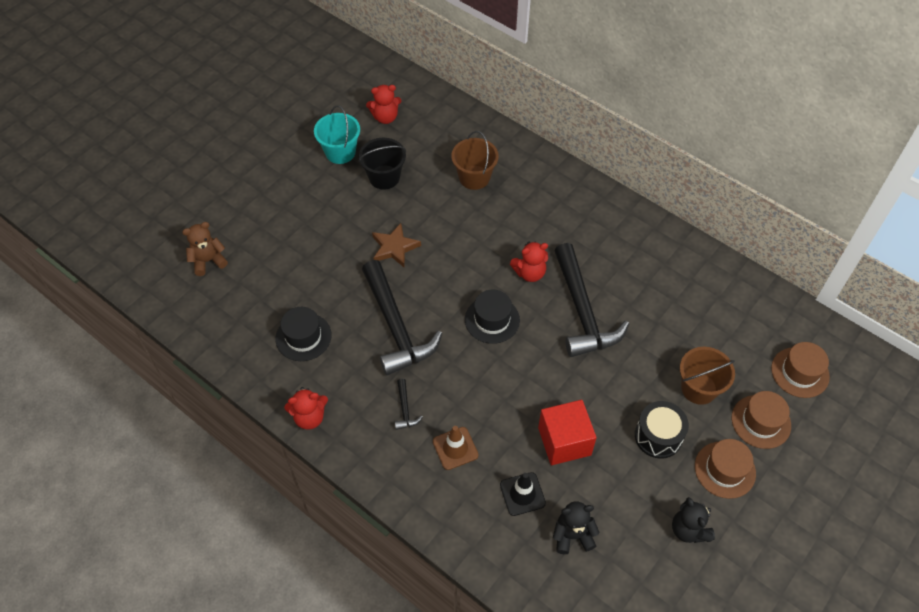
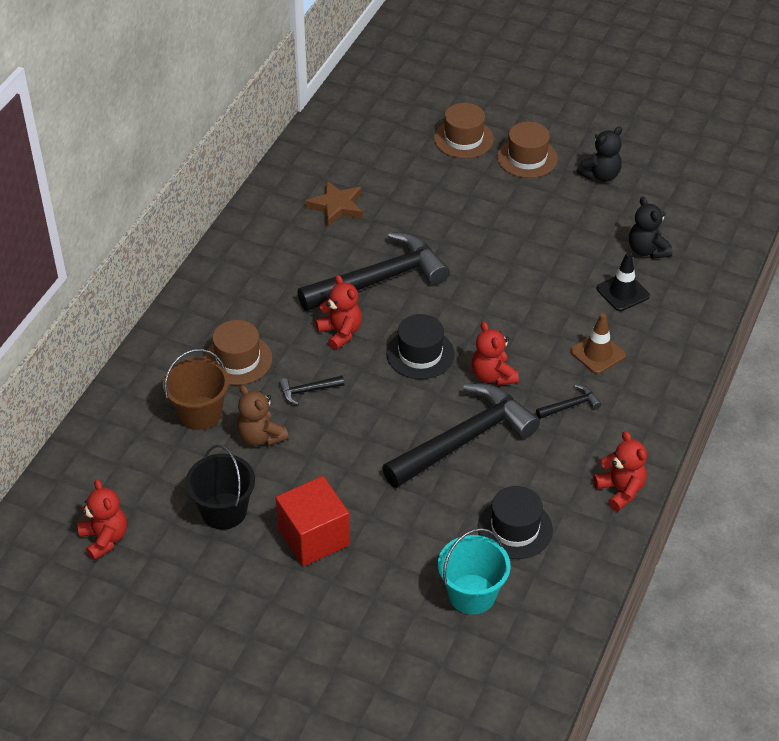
camera: 105 degrees left, 10 degrees down
brown teddy bear [182,222,228,276] -> brown teddy bear moved to [237,385,288,446]
turquoise bucket [314,105,360,164] -> turquoise bucket moved to [438,528,510,614]
brown star [372,223,421,268] -> brown star moved to [305,180,363,227]
red cube [538,400,597,465] -> red cube moved to [276,476,350,567]
black drum [635,401,689,459] -> none
brown bucket [680,347,735,405] -> none
brown hat [771,342,830,398] -> brown hat moved to [204,320,272,385]
none -> black hammer [279,376,345,405]
none -> red teddy bear [472,321,519,386]

